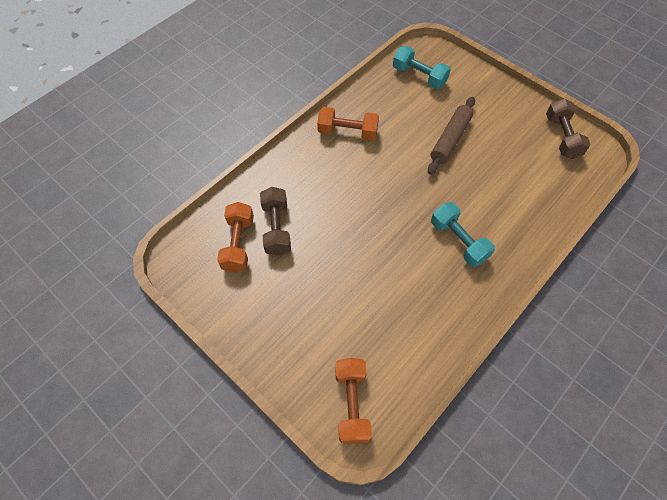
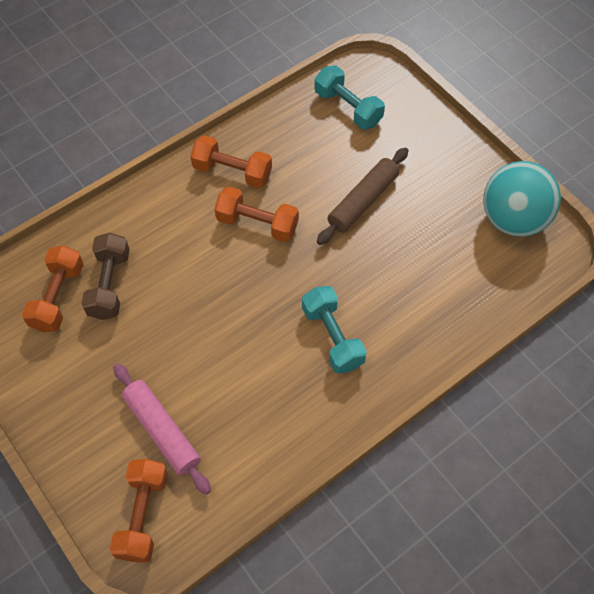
camera: 10 degrees right, 0 degrees up
brown dumbbell [546,98,591,159] -> turquoise ball [483,161,561,237]
none -> pink rolling pin [113,364,211,495]
none -> orange dumbbell [214,186,299,242]

